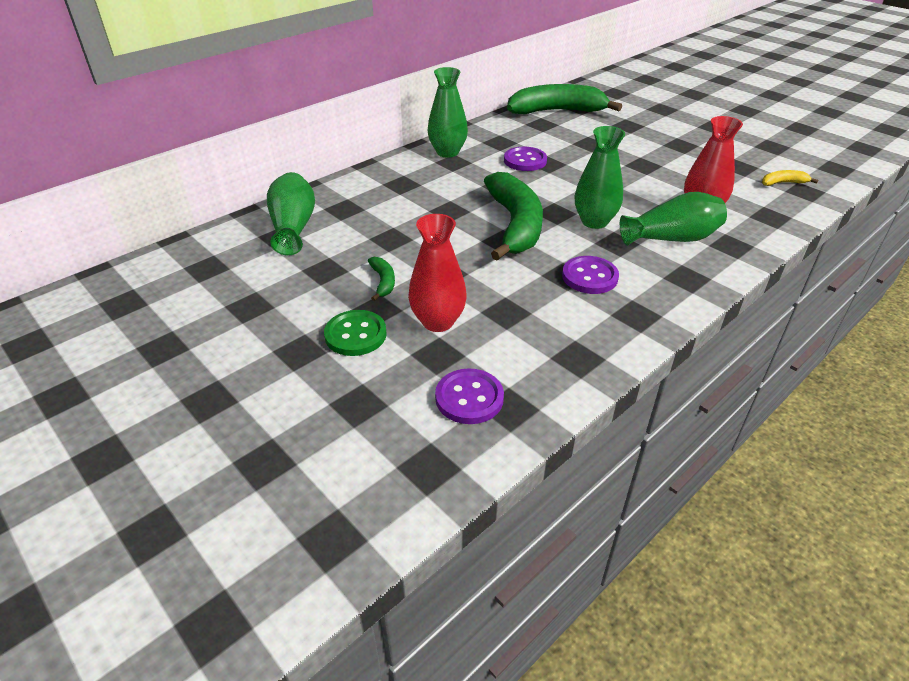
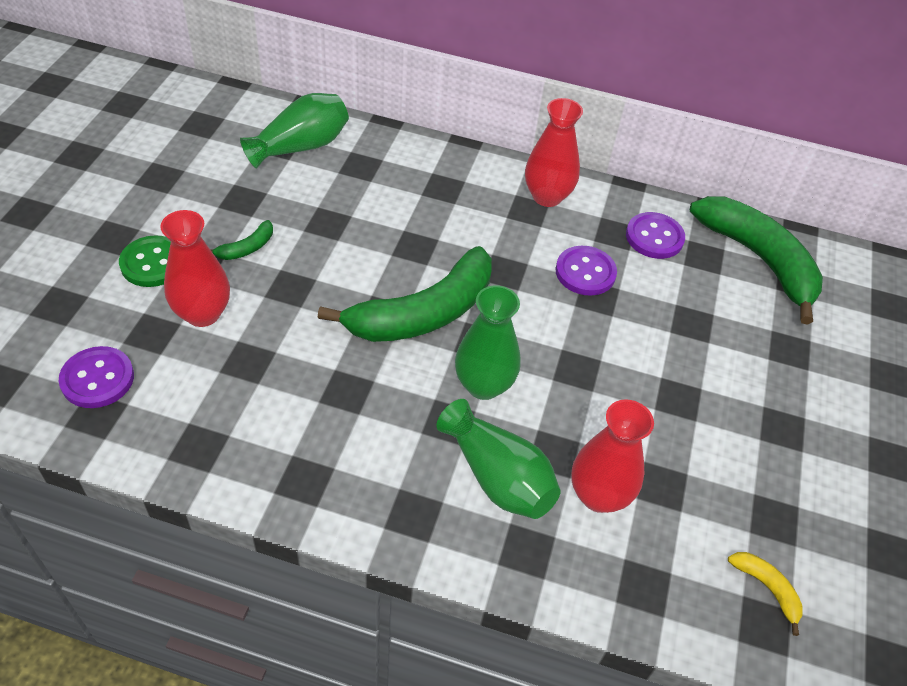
camera: 55 degrees right, 10 degrees up
green vase [428,67,468,158] -> red vase [525,98,583,207]
purple button [562,256,619,294] -> purple button moved to [626,212,685,259]

